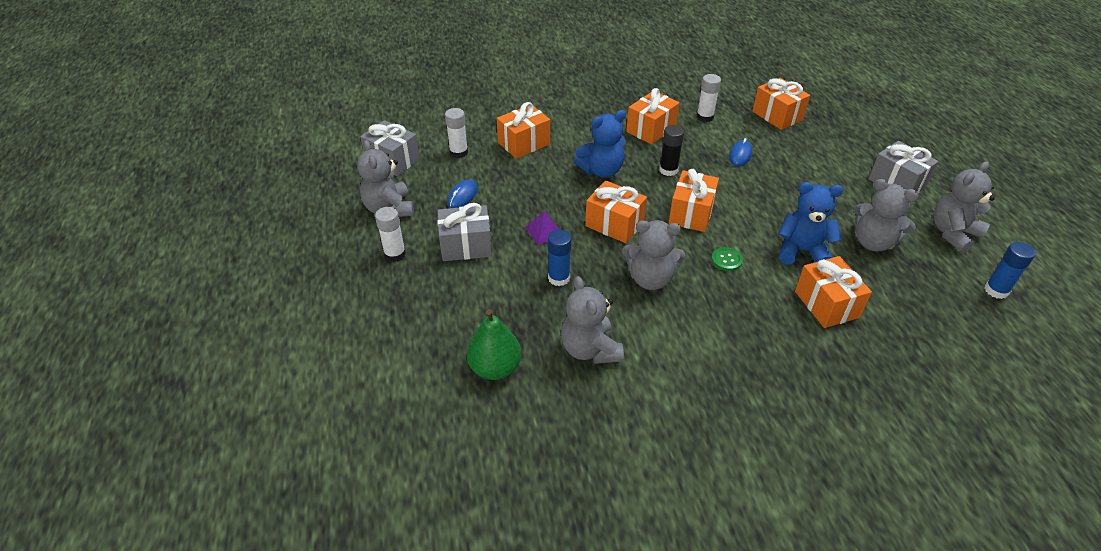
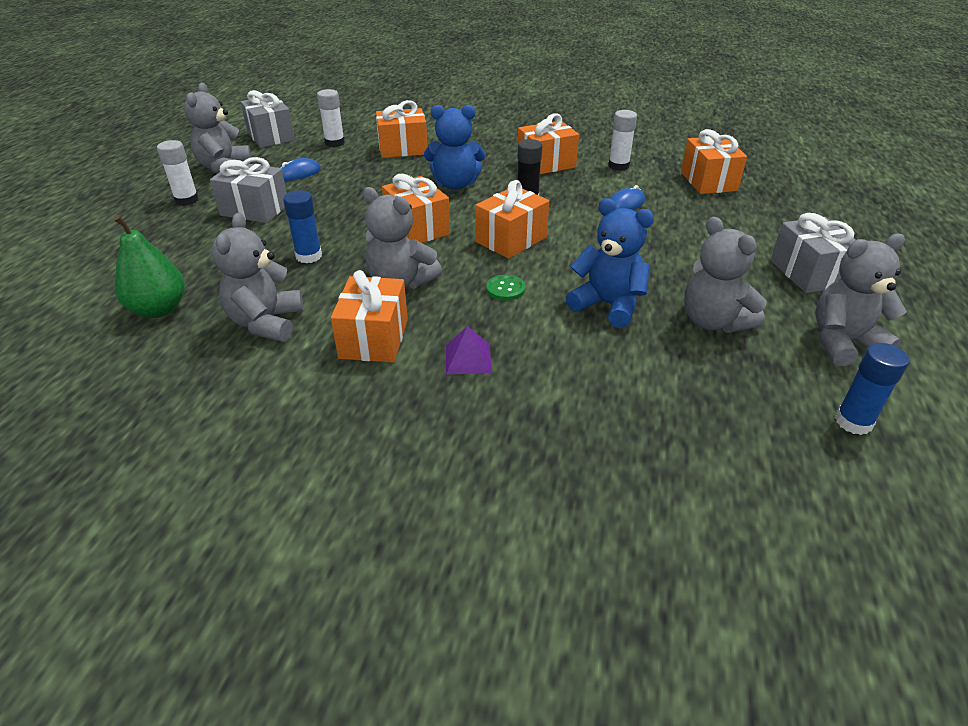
camera: 25 degrees right, 5 degrees down
purple pyramid [525,211,560,245] -> purple pyramid moved to [446,326,492,374]
orange gift [795,256,872,328] -> orange gift moved to [331,270,408,362]

